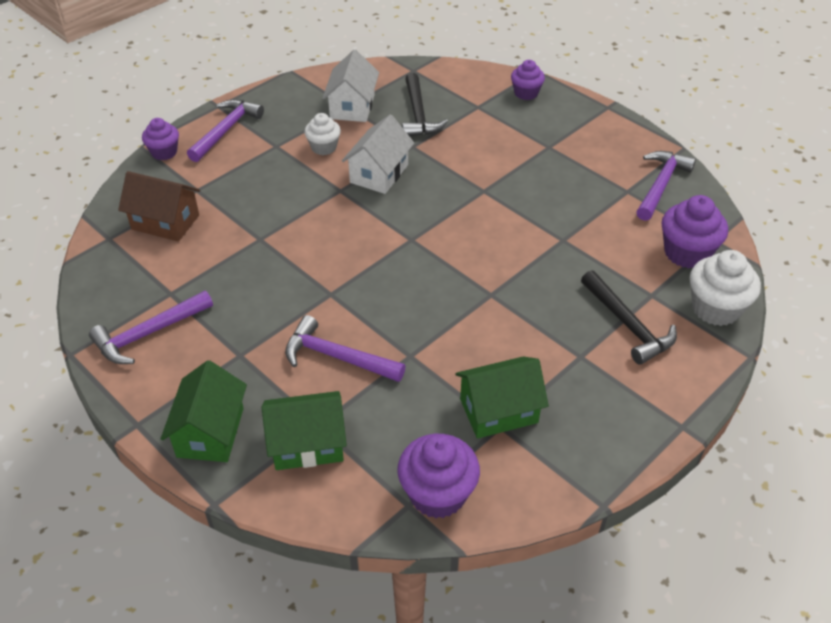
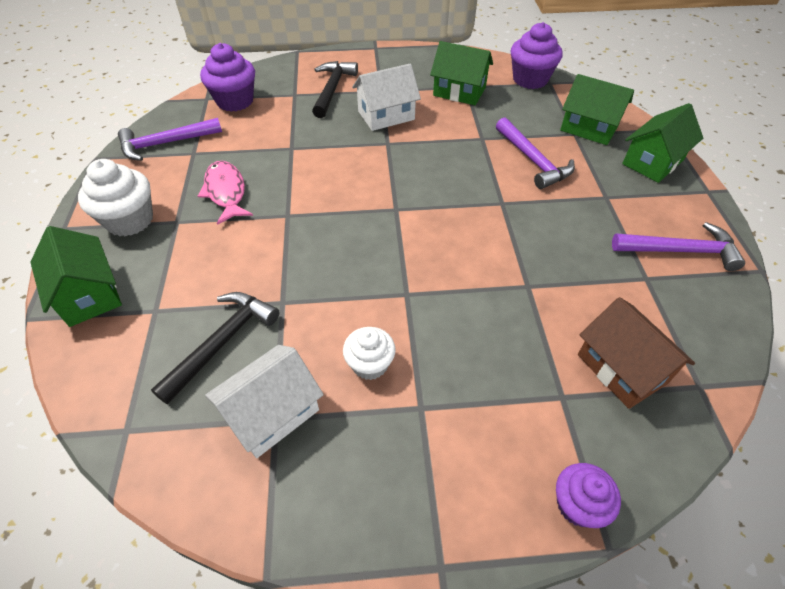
camera: 140 degrees left, 5 degrees up
purple hammer [187,99,264,162] -> none
white house [342,115,414,194] -> white house moved to [352,63,421,131]
purple cupcake [511,60,545,100] -> green house [30,226,122,327]
white cupcake [690,250,761,326] -> white cupcake moved to [78,159,153,237]
none -> pink fish [198,161,253,225]

